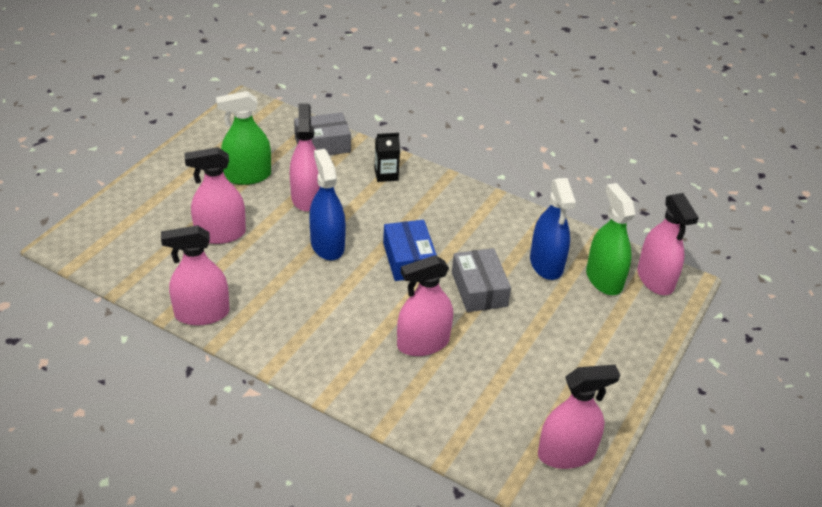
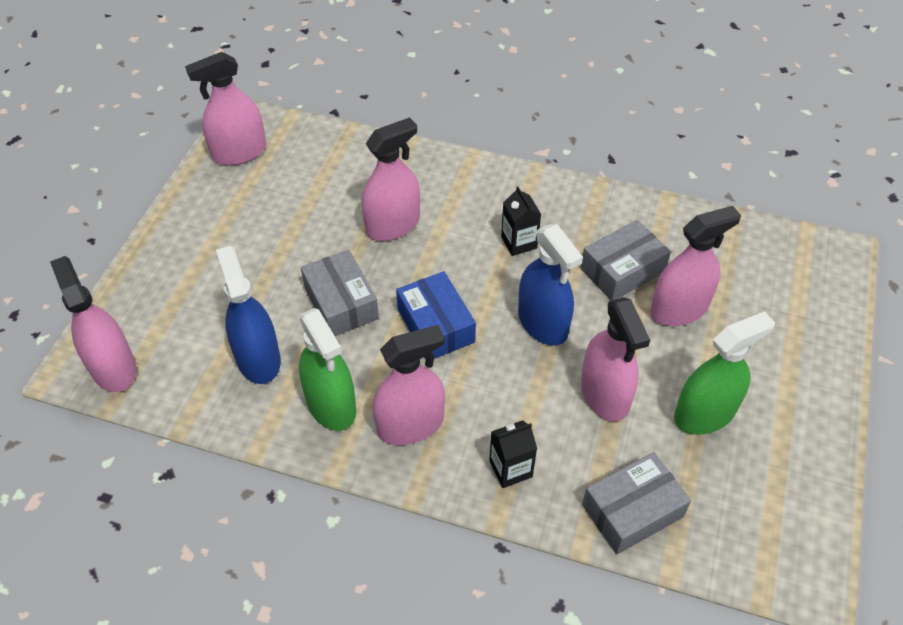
camera: 170 degrees right, 10 degrees up
pink spray bottle [161,225,229,325] -> pink spray bottle moved to [373,325,445,445]
green spray bottle [586,183,636,295] -> green spray bottle moved to [299,308,356,431]
none -> black carton [501,186,541,256]
none -> grey box [581,220,671,300]

